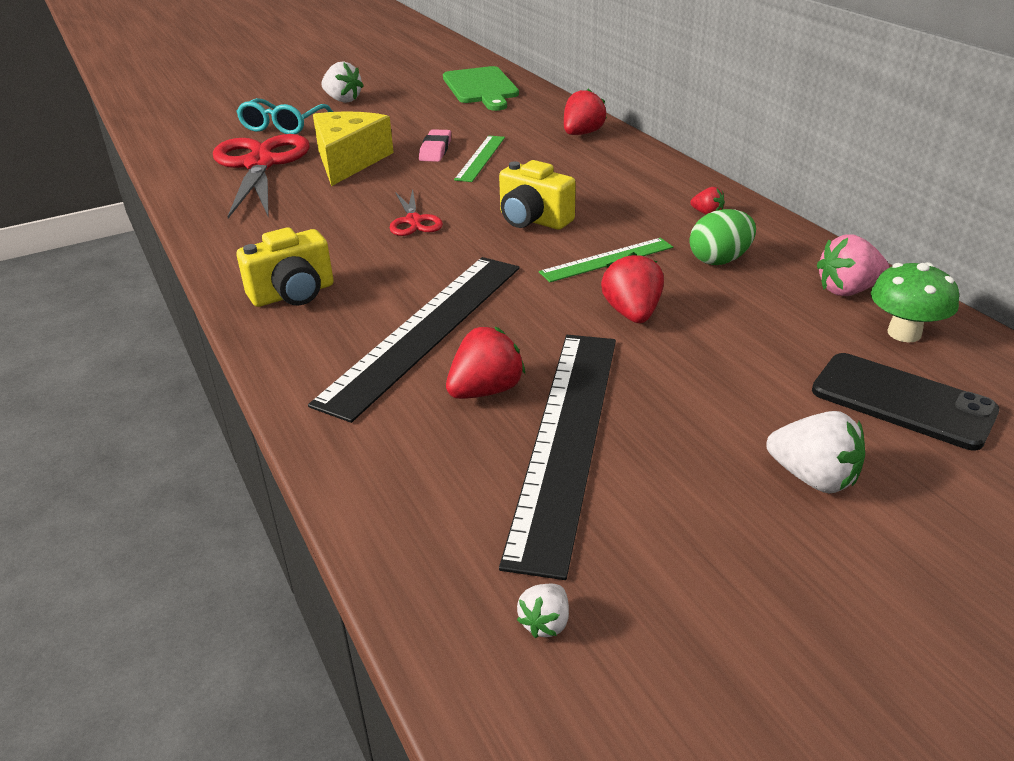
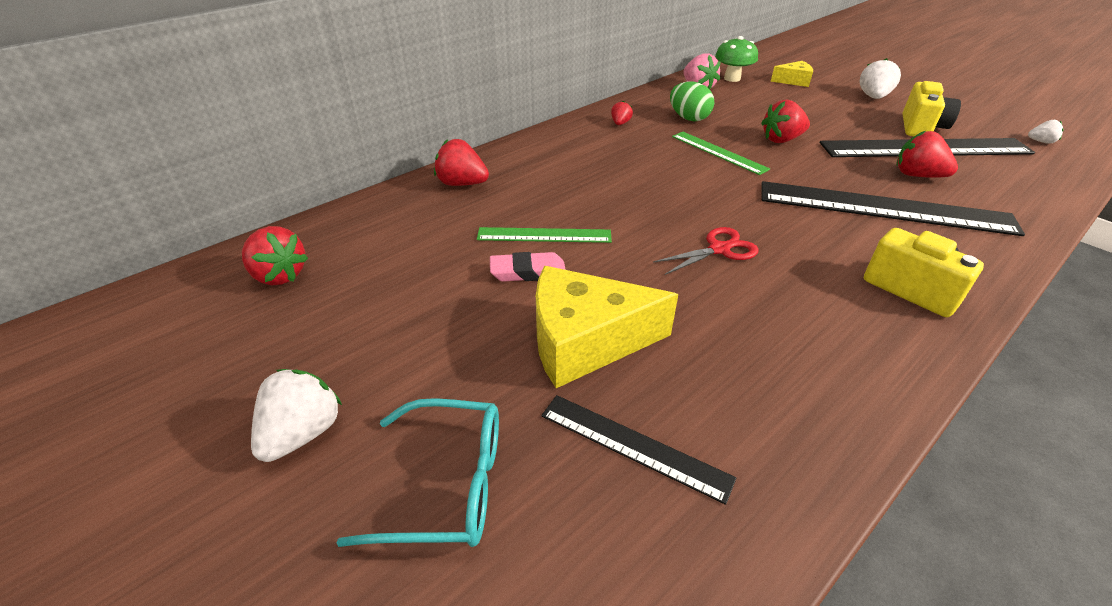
camera: 105 degrees left, 5 degrees up
red scissors [213,134,310,218] -> black ruler [541,395,736,505]
green cutting board [443,66,519,111] -> red strawberry [242,226,308,285]
yellow camera [499,160,576,230] -> yellow camera moved to [903,81,961,136]
black phone [812,353,1000,450] -> yellow cheese [771,61,813,87]

